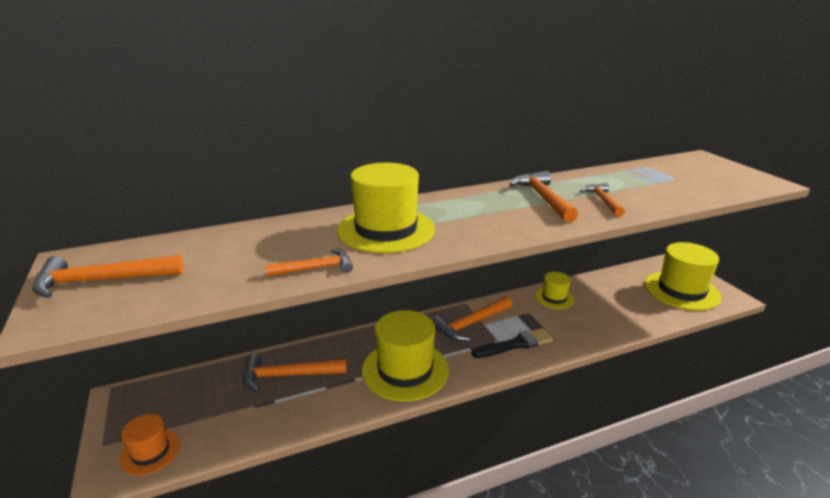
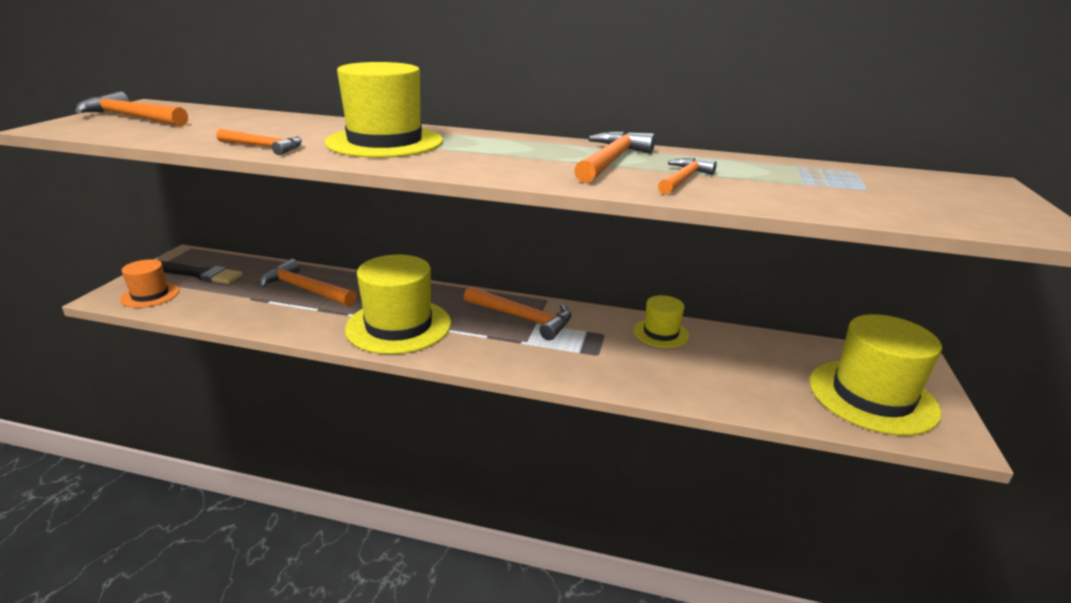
camera: 35 degrees right, 0 degrees up
orange hammer [432,296,513,341] -> orange hammer turned 150 degrees counterclockwise [464,286,571,340]
black brush [471,328,553,358] -> black brush moved to [160,261,243,284]

